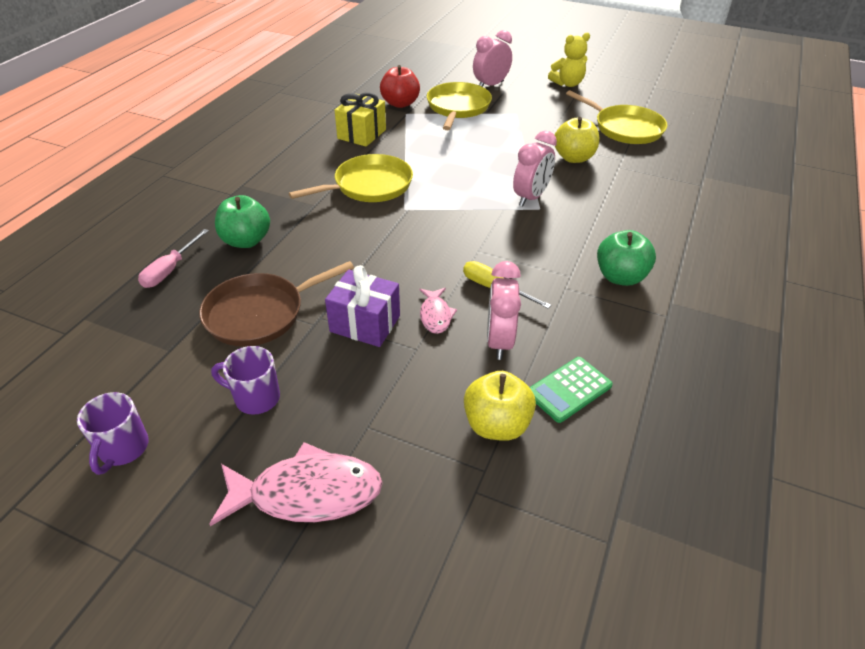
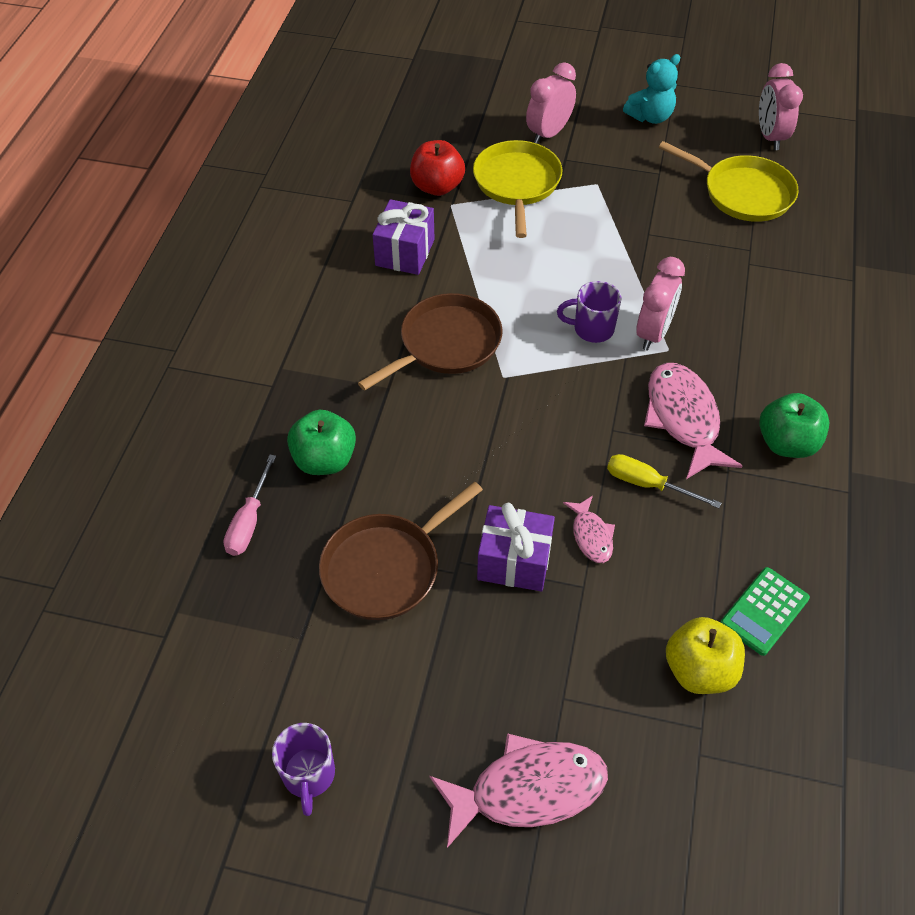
camera: 10 degrees left, 10 degrees up
purple mug [211,346,280,415] -> purple mug moved to [557,281,621,343]
yellow pan [289,154,413,202] -> brown pan [358,293,503,391]
yellow gift [335,92,386,147] -> purple gift [373,199,434,275]
pink clock [487,261,521,360] -> pink clock moved to [759,63,803,150]
yellow teddy bear [548,33,590,87] -> turquoise teddy bear [623,54,680,124]
yellow apple [555,117,599,163] -> none
none -> pink fish [644,363,742,479]

